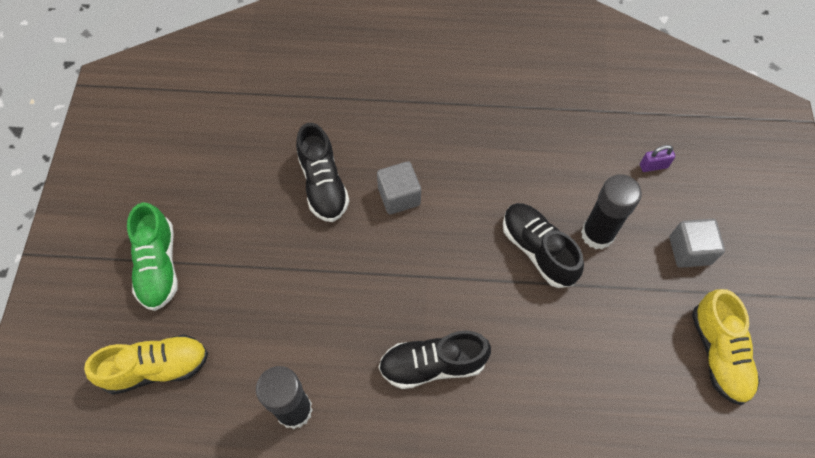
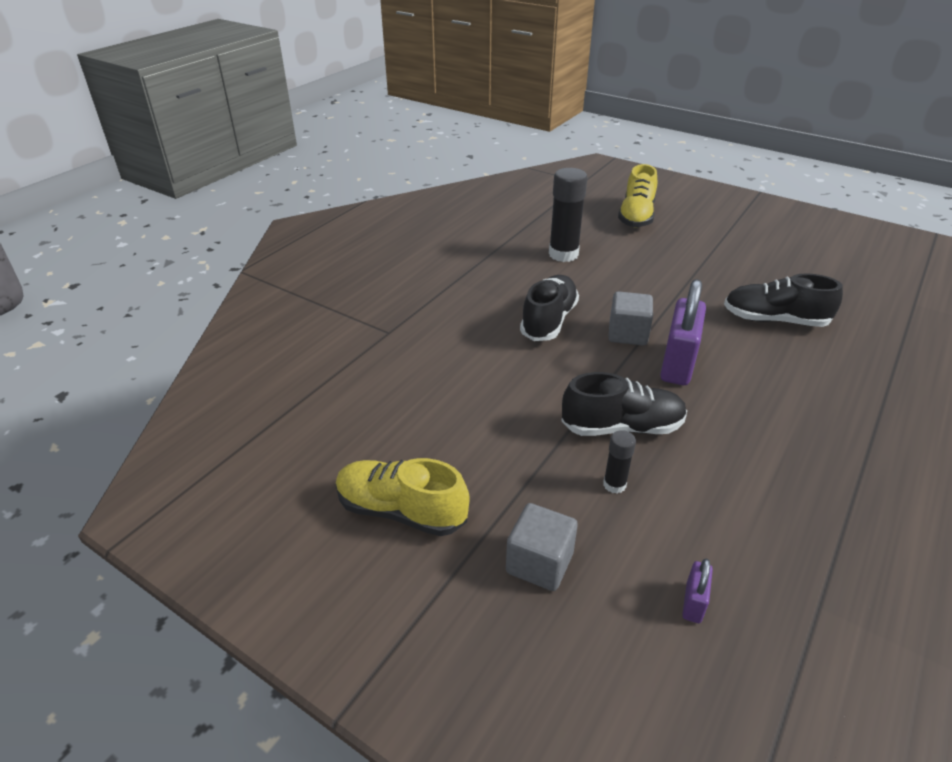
camera: 120 degrees right, 25 degrees down
green shoe [127,203,178,311] -> none
grey cube [377,161,421,214] -> grey cube moved to [608,291,653,346]
black glue stick [581,174,642,250] -> black glue stick [603,430,636,494], size x0.51
none -> purple padlock [660,279,706,385]

